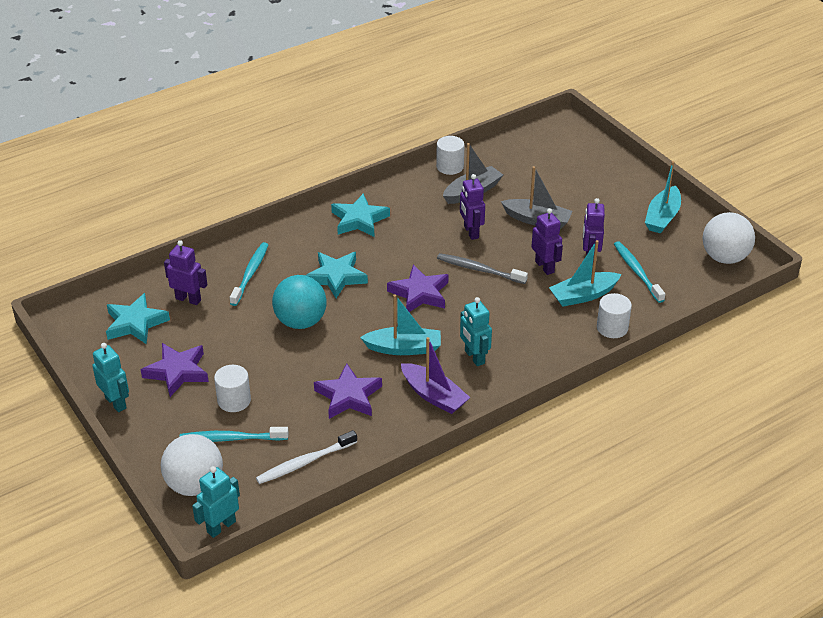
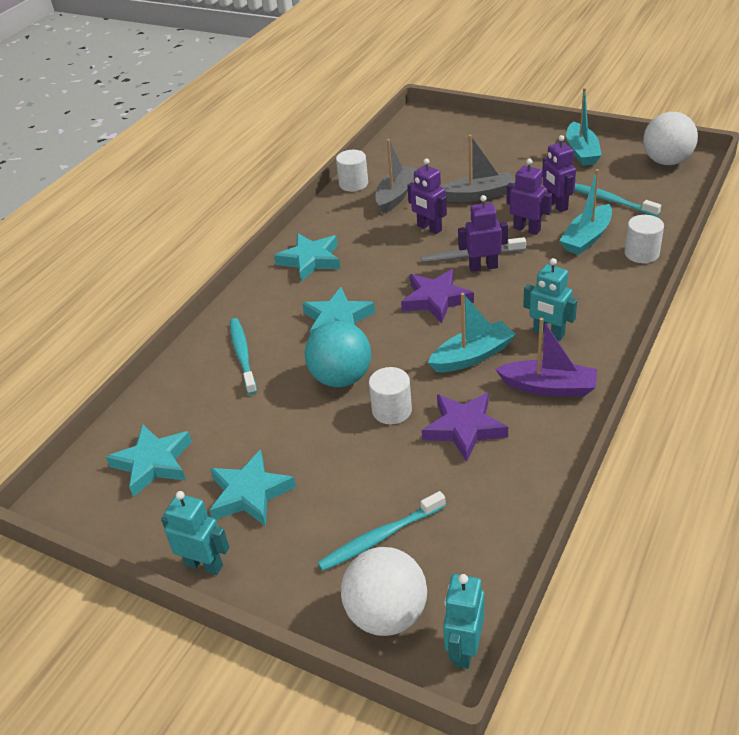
camera: 25 degrees left, 0 degrees up
purple star [141,343,209,397] -> turquoise star [209,449,296,526]
purple robot [164,240,208,305] -> purple robot moved to [458,195,508,272]
white cylinder [214,365,251,412] -> white cylinder moved to [369,367,412,424]
white toothbrush [256,430,357,484] -> none

